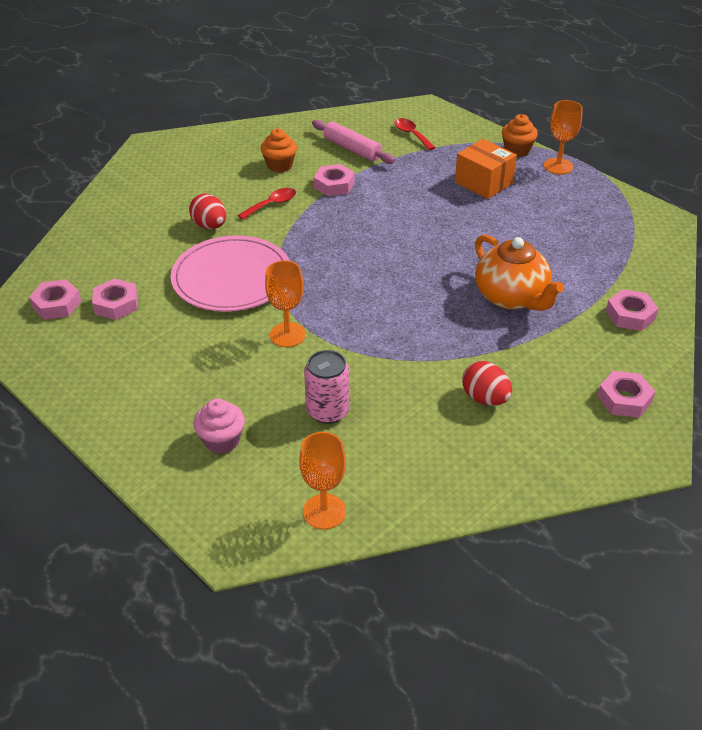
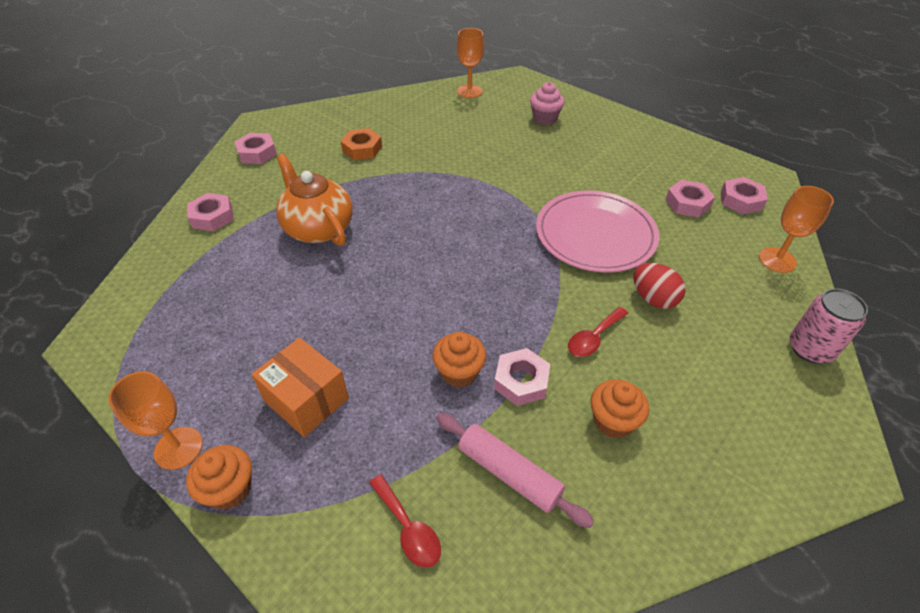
camera: 175 degrees right, 5 degrees up
orange goblet [265,260,306,347] -> orange goblet moved to [759,186,834,273]
pink can [304,350,350,424] -> pink can moved to [790,288,868,364]
red egg [462,361,512,406] -> orange nut [341,128,382,160]
none -> orange cupcake [432,332,486,388]

